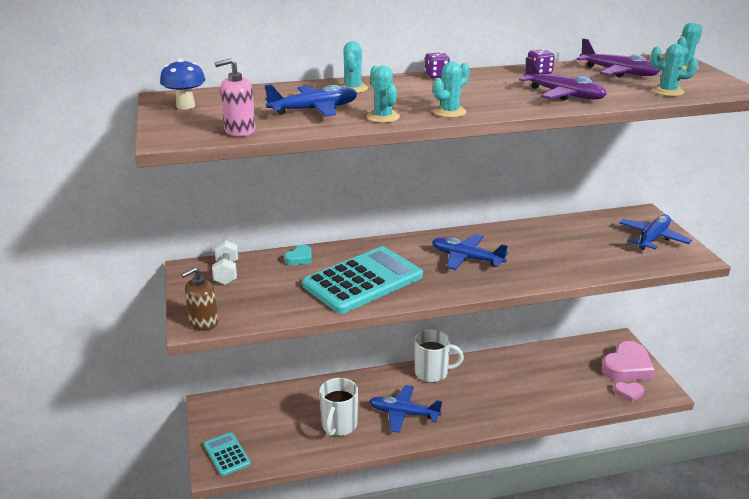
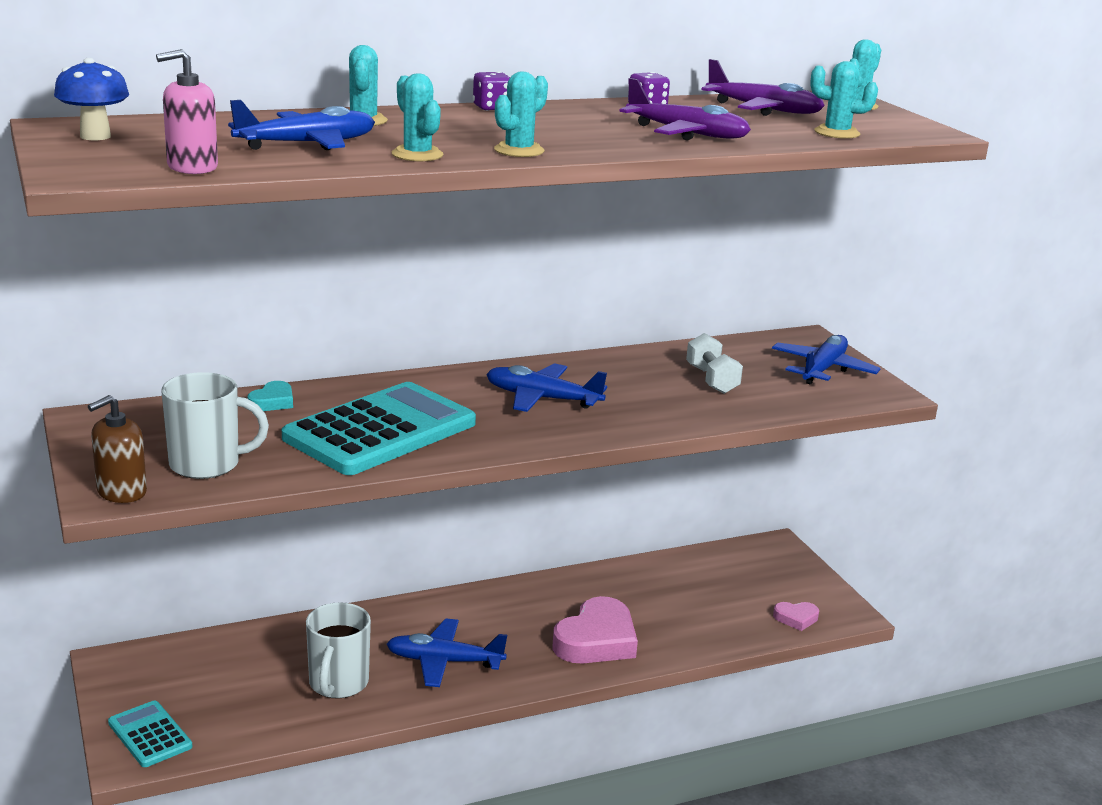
camera: 10 degrees left, 5 degrees down
white dumbbell [212,240,238,285] -> white dumbbell moved to [686,333,743,394]
white mug [415,330,464,382] -> white mug moved to [161,372,269,479]
pink heart [601,341,655,381] -> pink heart moved to [553,596,638,663]

